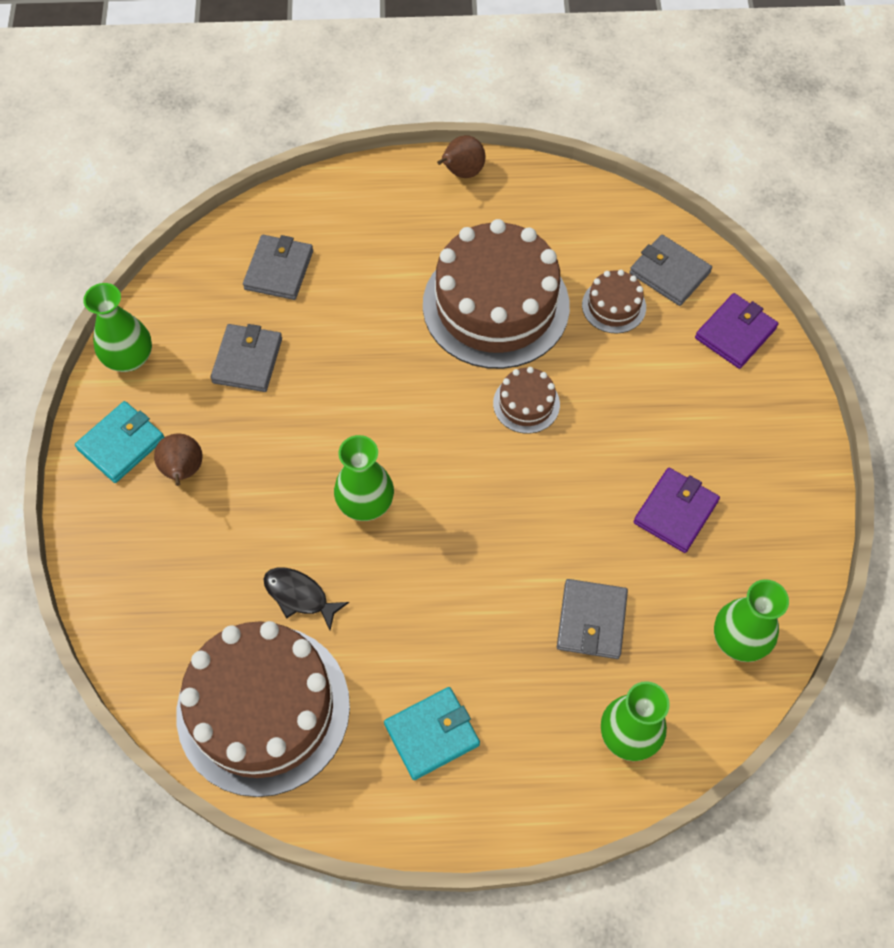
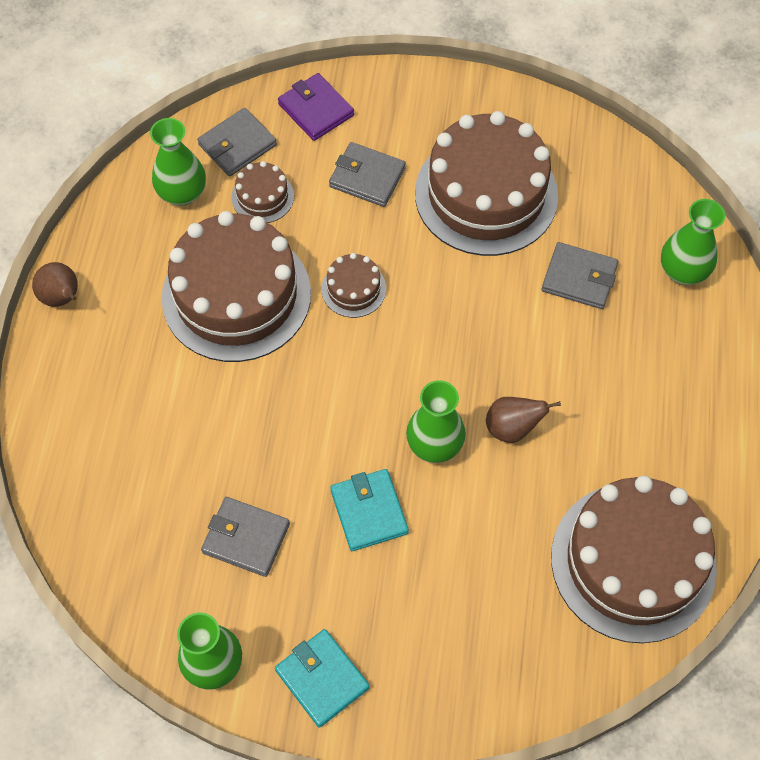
camera: 80 degrees left, 0 degrees up
brown pear [154,434,203,486] -> brown pear moved to [486,397,561,443]
grey wallet [243,235,313,300] -> grey wallet moved to [329,142,406,207]
black fish [263,567,349,630] -> none
turquoise wallet [384,687,480,780] -> turquoise wallet moved to [330,469,409,551]
purple wallet [634,468,720,553] -> brown cake [415,111,558,256]
green vase [714,579,789,662] -> green vase moved to [150,118,206,206]

